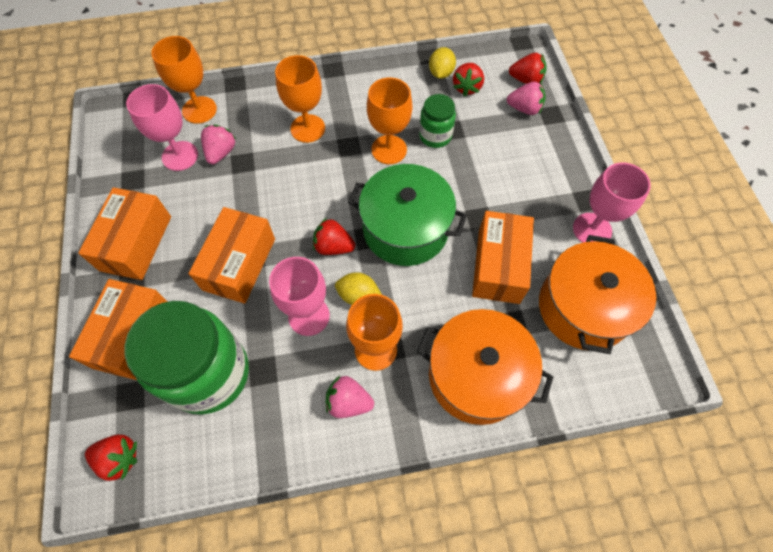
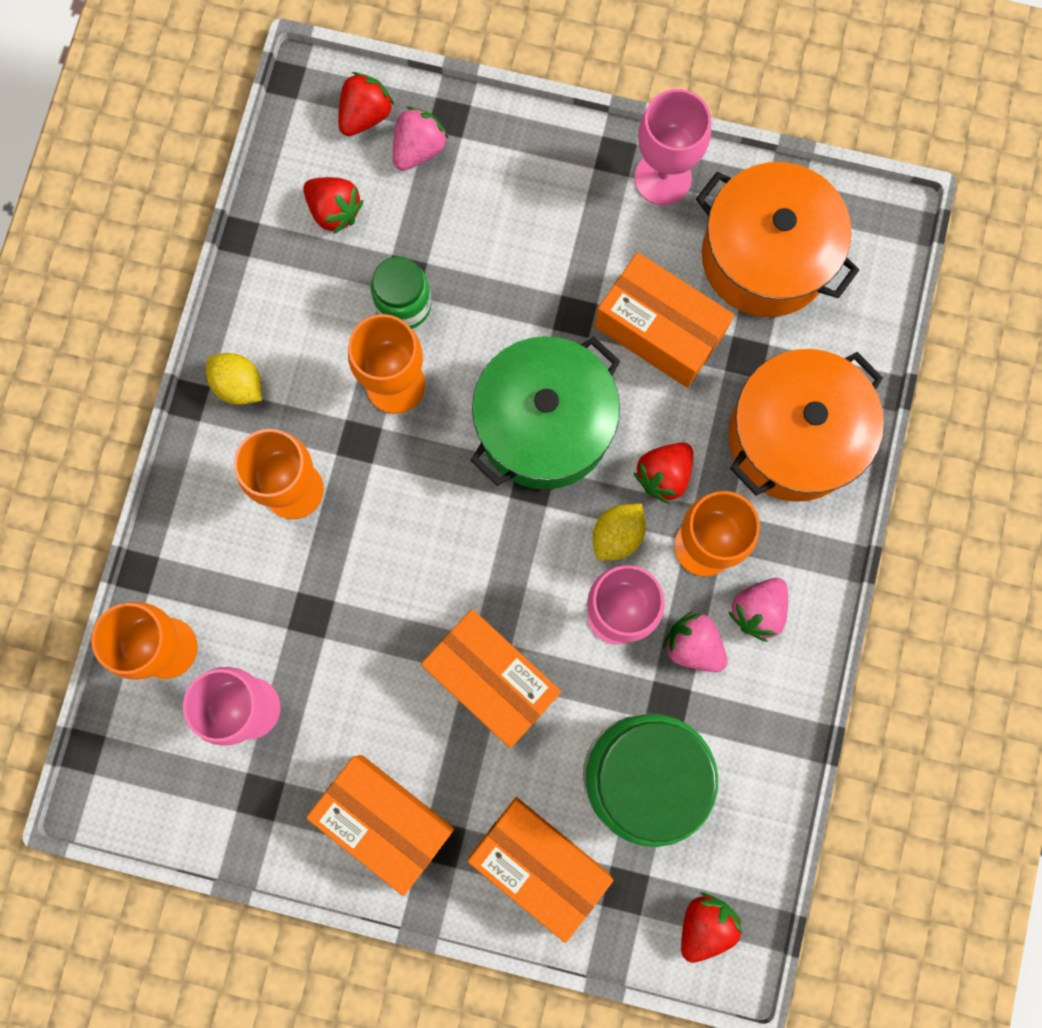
camera: 65 degrees left, 15 degrees up
pink strawberry [201,125,236,164] -> pink strawberry moved to [663,612,727,672]
red strawberry [313,218,355,255] -> red strawberry moved to [633,443,693,504]
yellow lemon [429,47,456,79] -> yellow lemon moved to [206,353,262,405]

